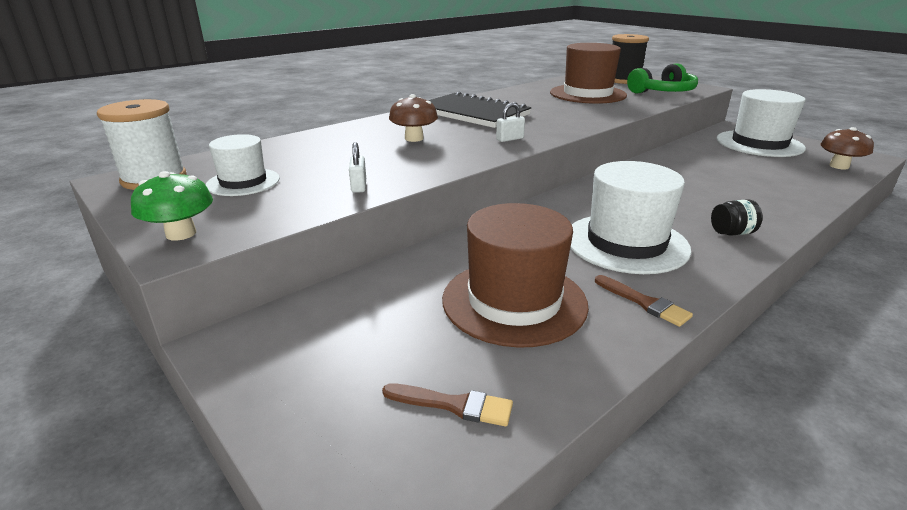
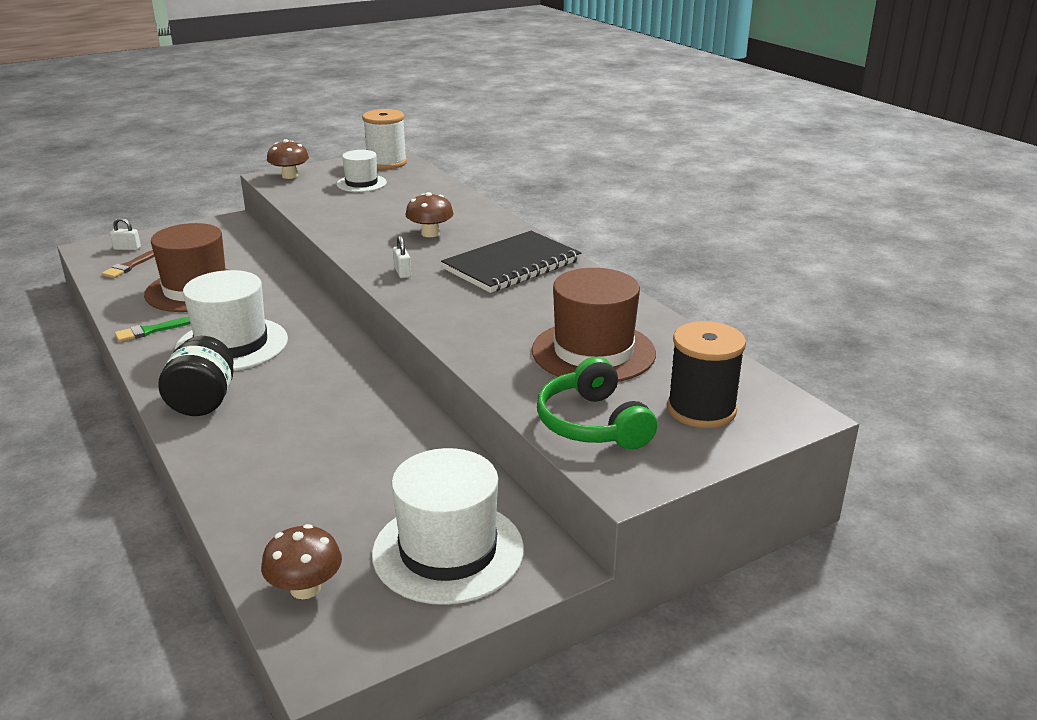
camera: 100 degrees right, 0 degrees up
green mushroom [131,171,213,241] -> brown mushroom [267,139,309,179]
white padlock [349,142,366,193] -> white padlock moved to [110,217,141,250]
brown brush [595,275,693,327] -> green brush [115,317,191,342]
black jar [711,199,763,235] -> black jar [158,336,234,416], size x1.77

